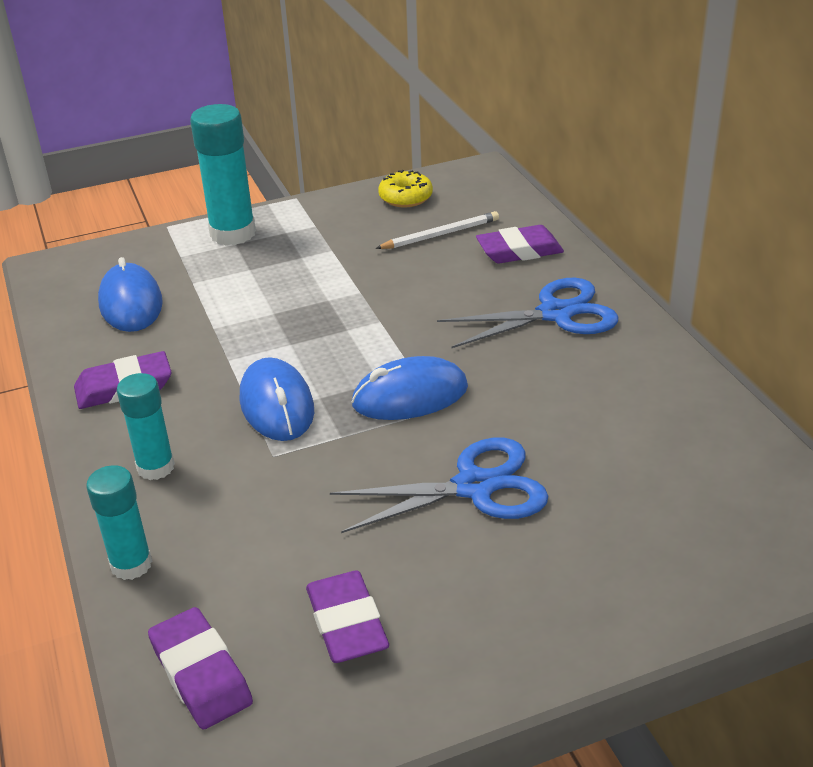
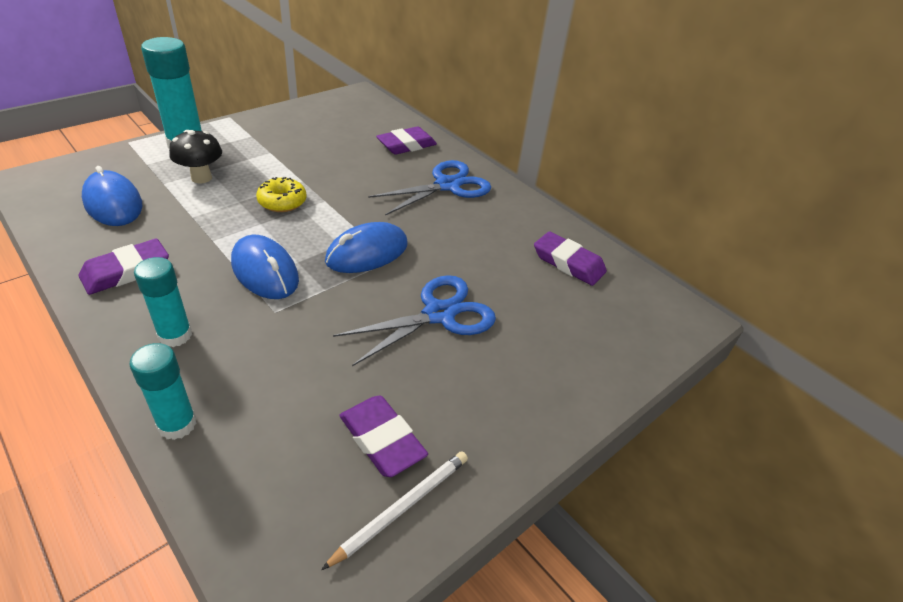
camera: 25 degrees left, 5 degrees up
purple eraser [148,607,253,729] -> purple eraser moved to [534,231,607,286]
white pencil [375,211,499,249] -> white pencil moved to [321,451,468,570]
yellow donut [378,170,433,207] -> yellow donut moved to [256,177,307,212]
none -> black mushroom [169,130,222,183]

